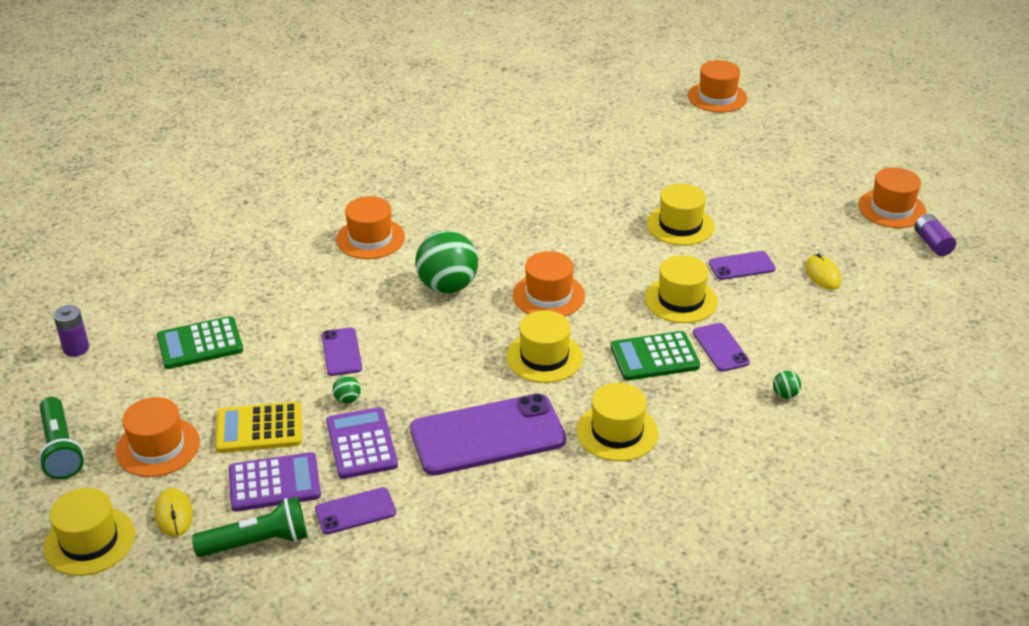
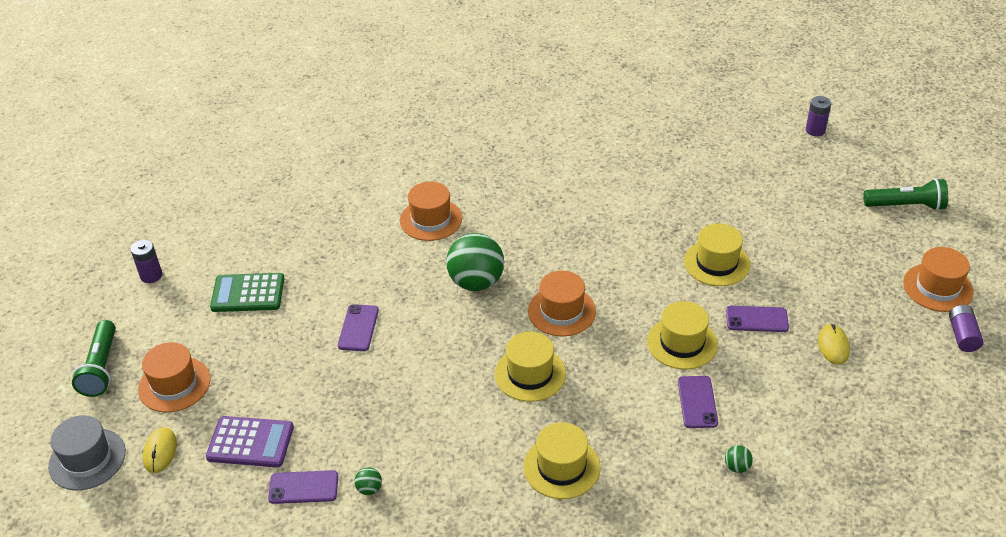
camera: 20 degrees right, 5 degrees up
yellow hat [43,488,135,576] -> grey hat [48,415,126,490]
green flashlight [192,497,308,557] -> green flashlight moved to [863,178,948,211]
yellow calculator [215,402,302,453] -> none
purple calculator [326,407,398,479] -> none
green ball [332,376,361,404] -> green ball moved to [354,467,382,495]
purple phone [410,393,566,475] -> none
green calculator [610,331,700,381] -> none
orange hat [688,60,747,113] -> purple battery [806,96,831,136]

